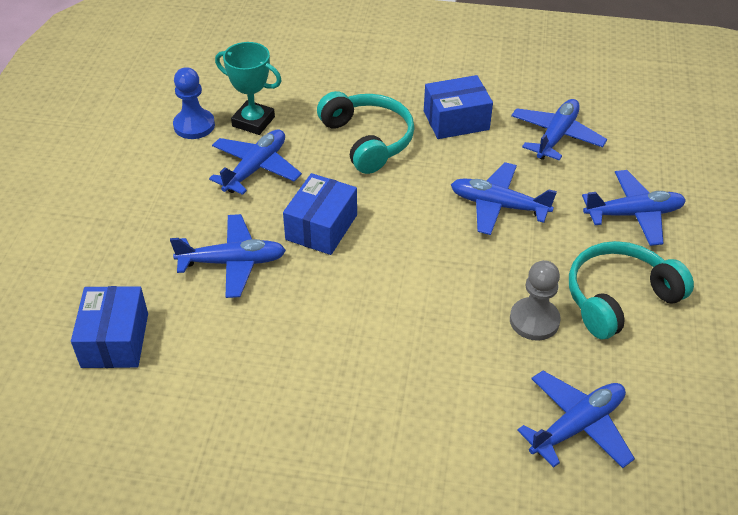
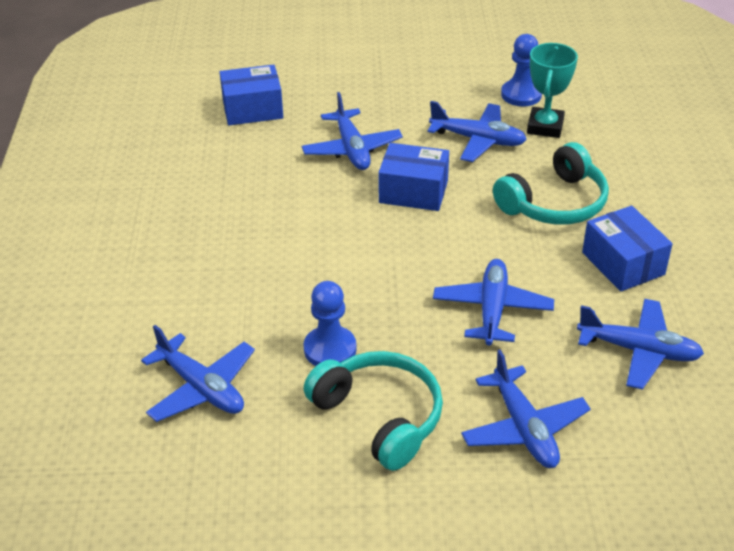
camera: 80 degrees right, 5 degrees down
grey pawn [510,260,561,341] -> blue pawn [304,281,357,366]

